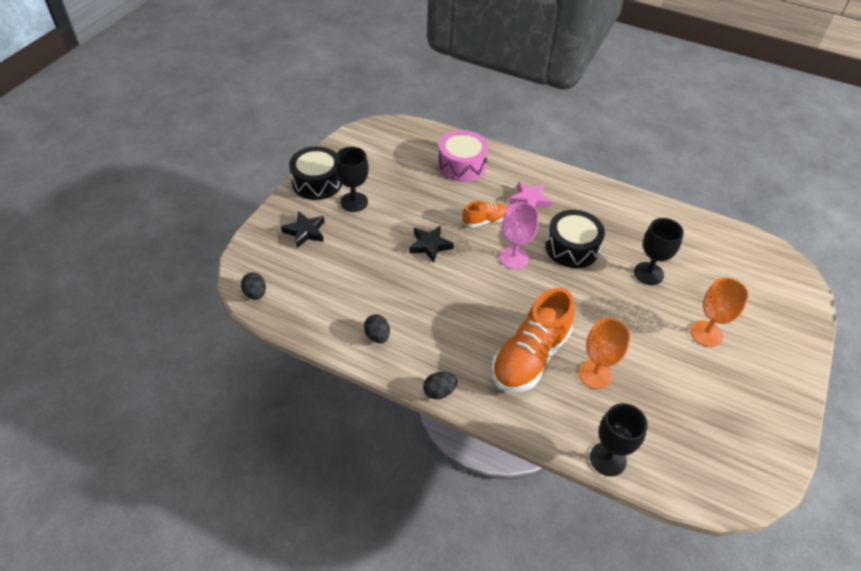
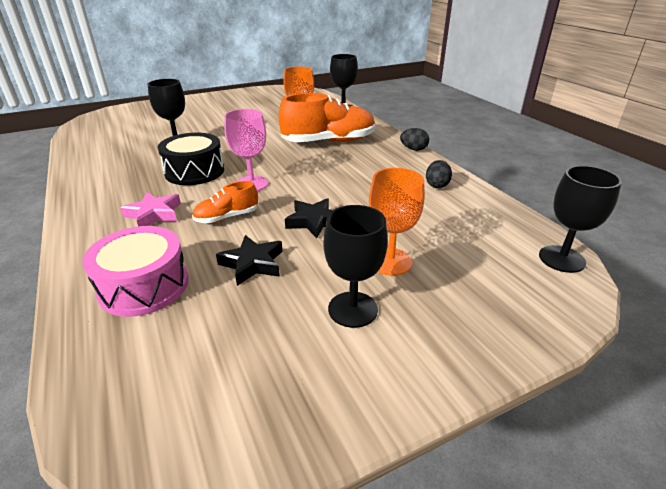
camera: 140 degrees left, 15 degrees down
black egg [241,272,266,300] -> black goblet [539,166,622,273]
black star [281,211,325,248] -> black star moved to [216,235,283,286]
black drum [289,146,342,200] -> none
orange shoe [462,201,508,228] -> orange shoe turned 45 degrees counterclockwise [192,181,258,223]
orange goblet [690,278,749,347] -> orange goblet moved to [369,168,425,276]

